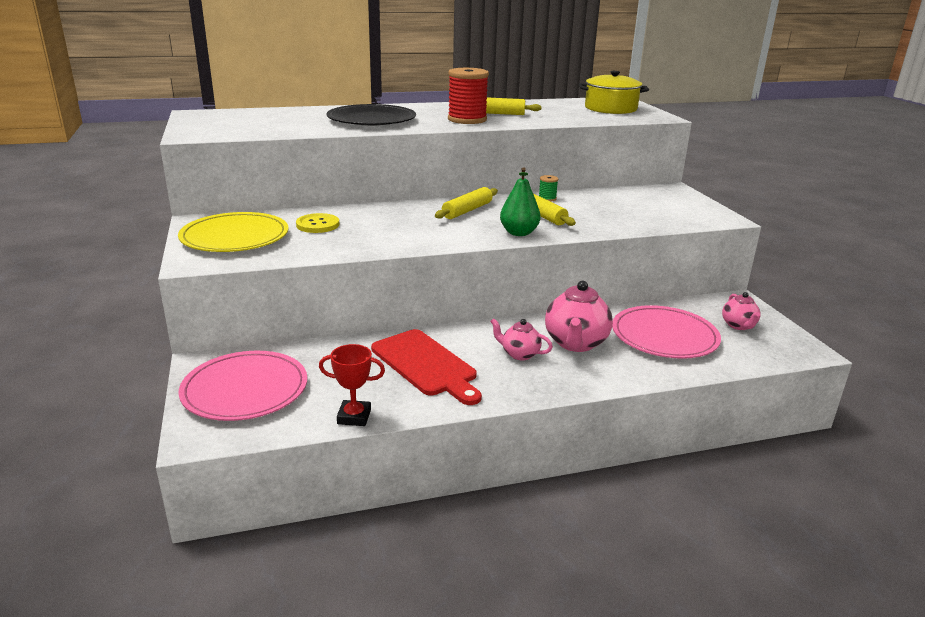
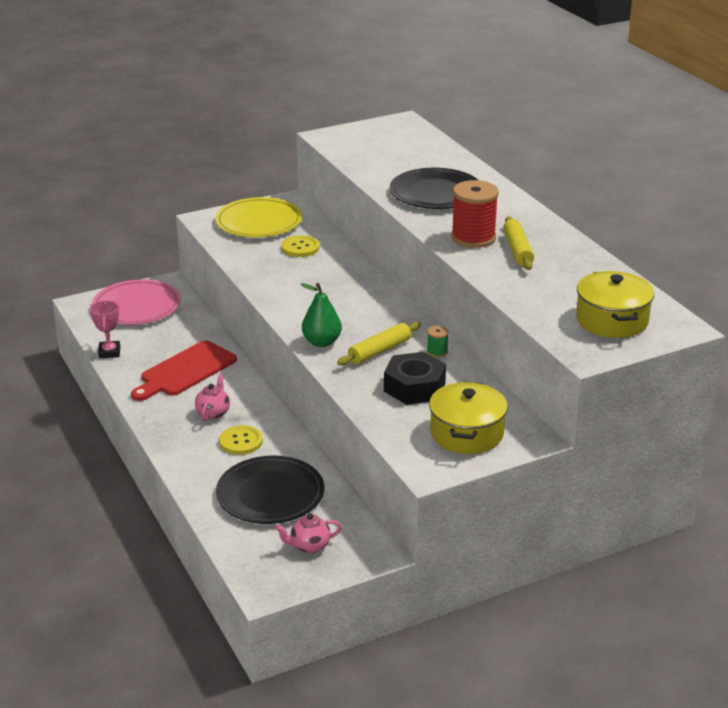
camera: 80 degrees right, 5 degrees up
red trophy [319,344,385,426] -> pink trophy [90,300,120,358]
yellow rolling pin [435,187,498,219] -> none
pink teapot [545,281,613,352] -> yellow button [219,425,263,455]
pink plate [612,305,721,359] -> black plate [216,456,324,524]
none -> black nut [384,352,446,405]
none -> yellow pot [429,381,508,454]

